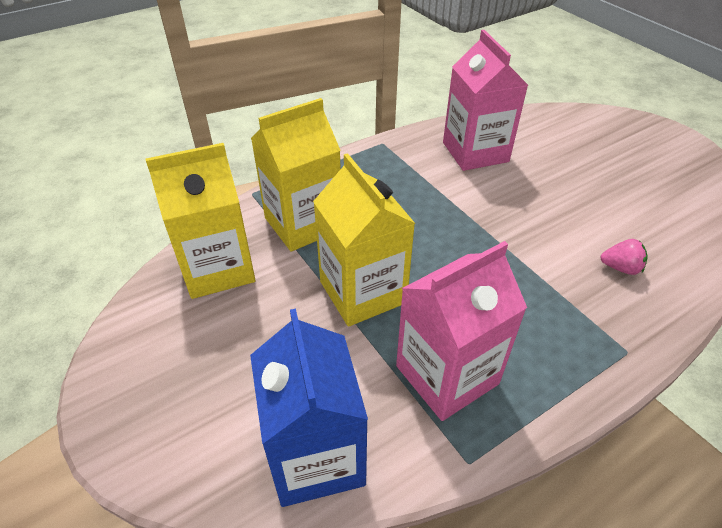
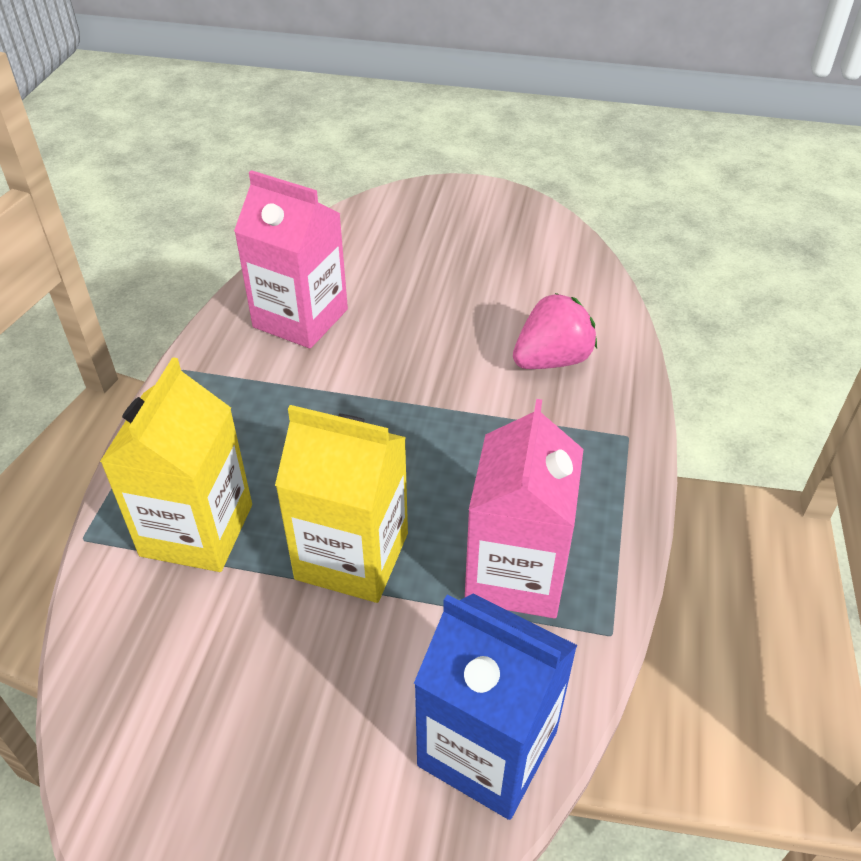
camera: 45 degrees left, 0 degrees up
yellow carton [146,143,256,299] -> none
pink strawberry [600,239,648,275] -> pink strawberry [513,293,597,369], size x1.78

